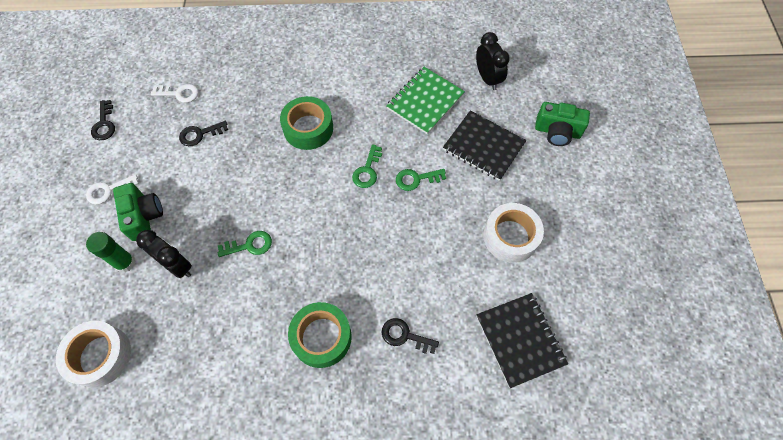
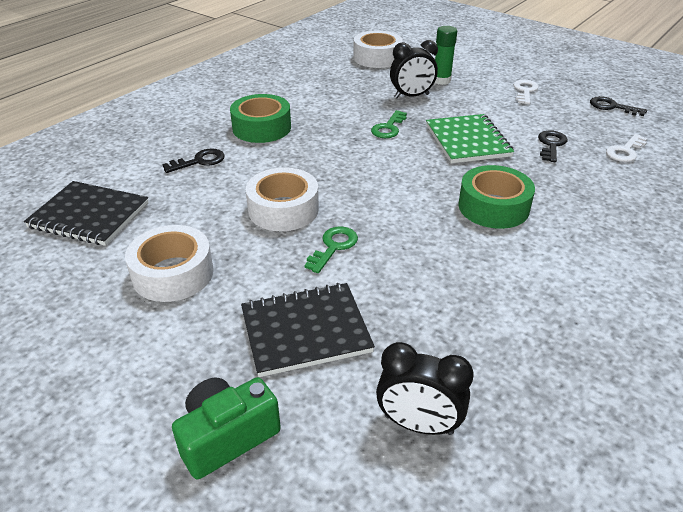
camera: 130 degrees right, 25 degrees down
green camera [113,183,163,241] -> none
green key [352,144,382,188] -> none
green notebook [386,67,465,134] -> green notebook moved to [426,114,514,163]
none -> white tape [246,167,319,231]

